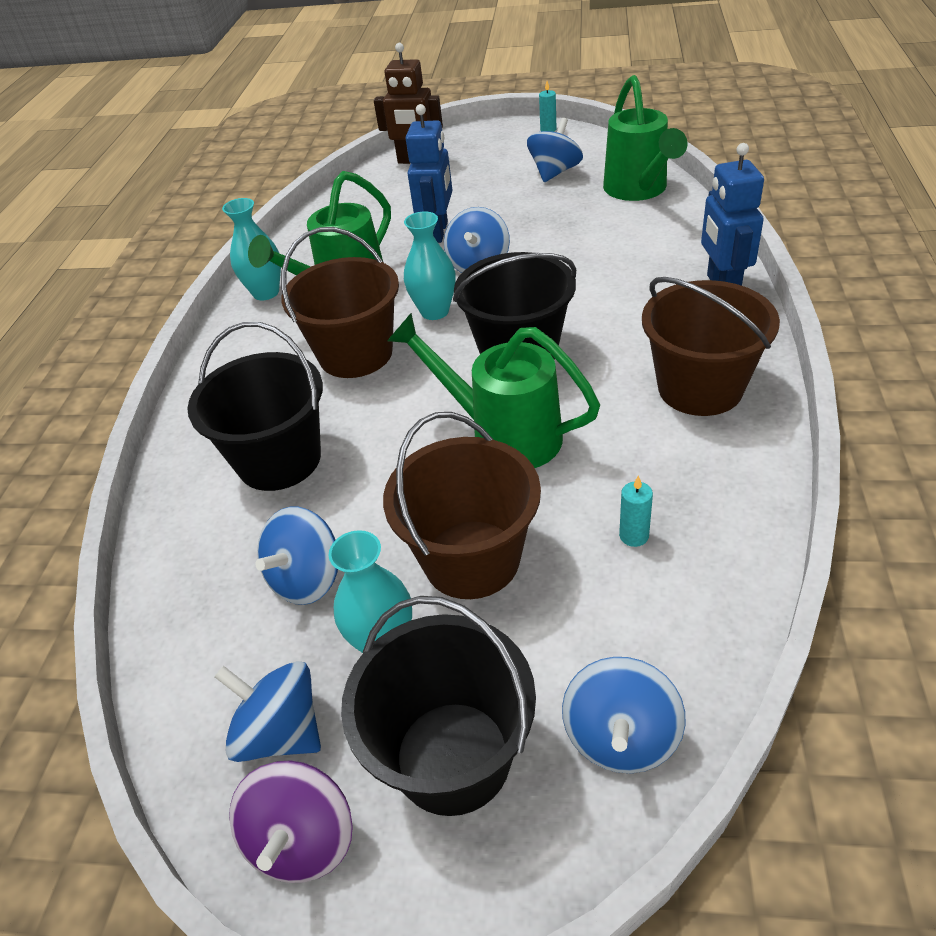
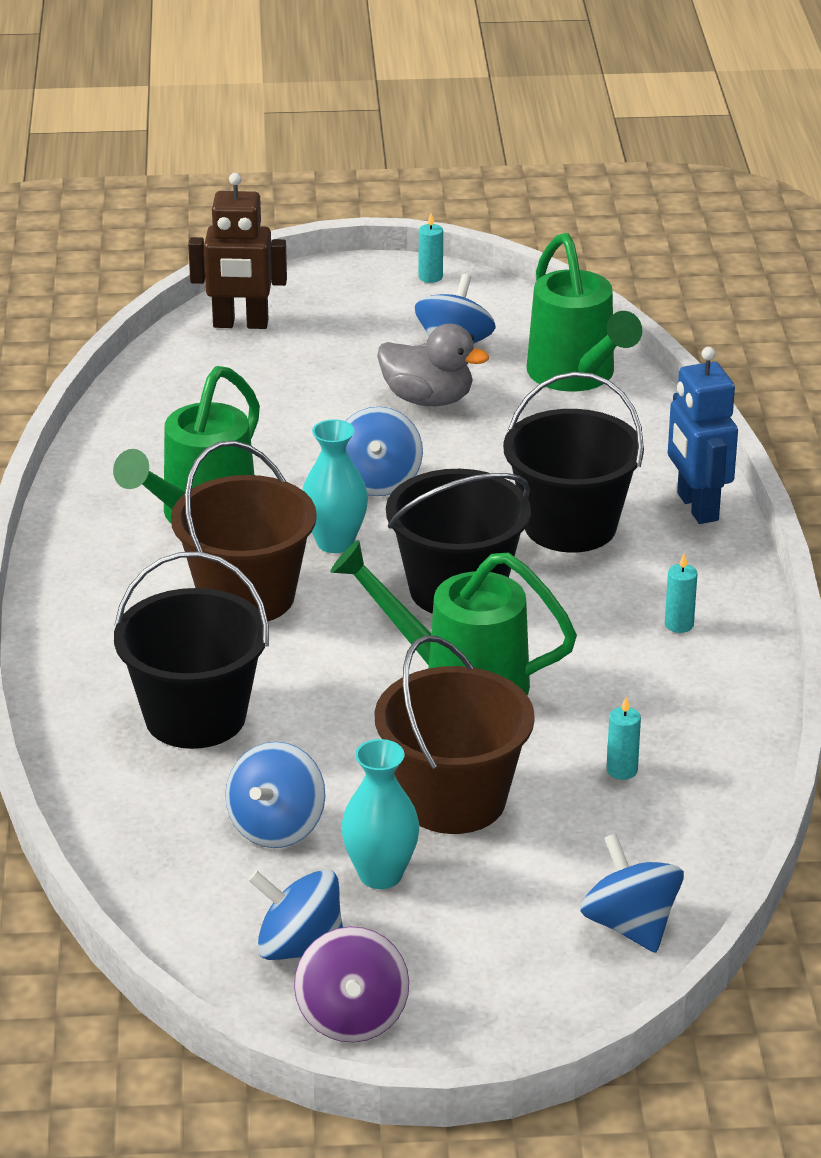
camera: 15 degrees left, 10 degrees down
turquoise vase [222,198,281,300] -> none
black bucket [341,596,536,816] -> black bucket moved to [503,372,644,553]
blue robot [406,104,452,243] -> none
blue spinning top [562,657,686,773] -> blue spinning top turned 150 degrees clockwise [580,833,684,953]
brown bucket [642,277,780,416] -> turquoise candle [665,554,698,633]
none -> grey duck [377,324,489,406]

